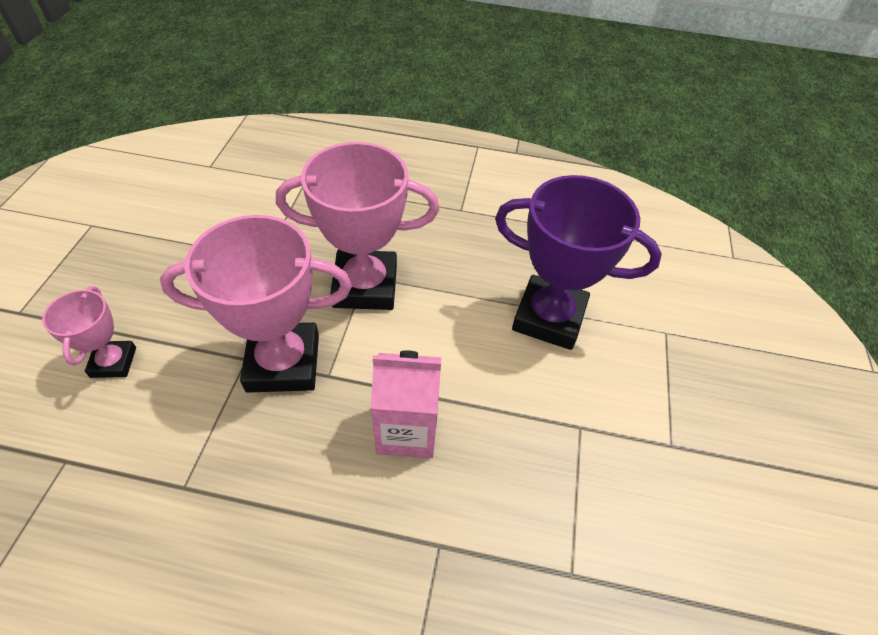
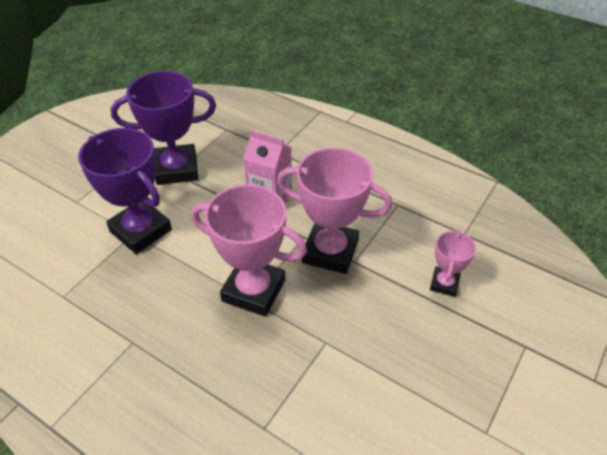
camera: 155 degrees left, 5 degrees down
none -> purple trophy [111,71,216,185]

